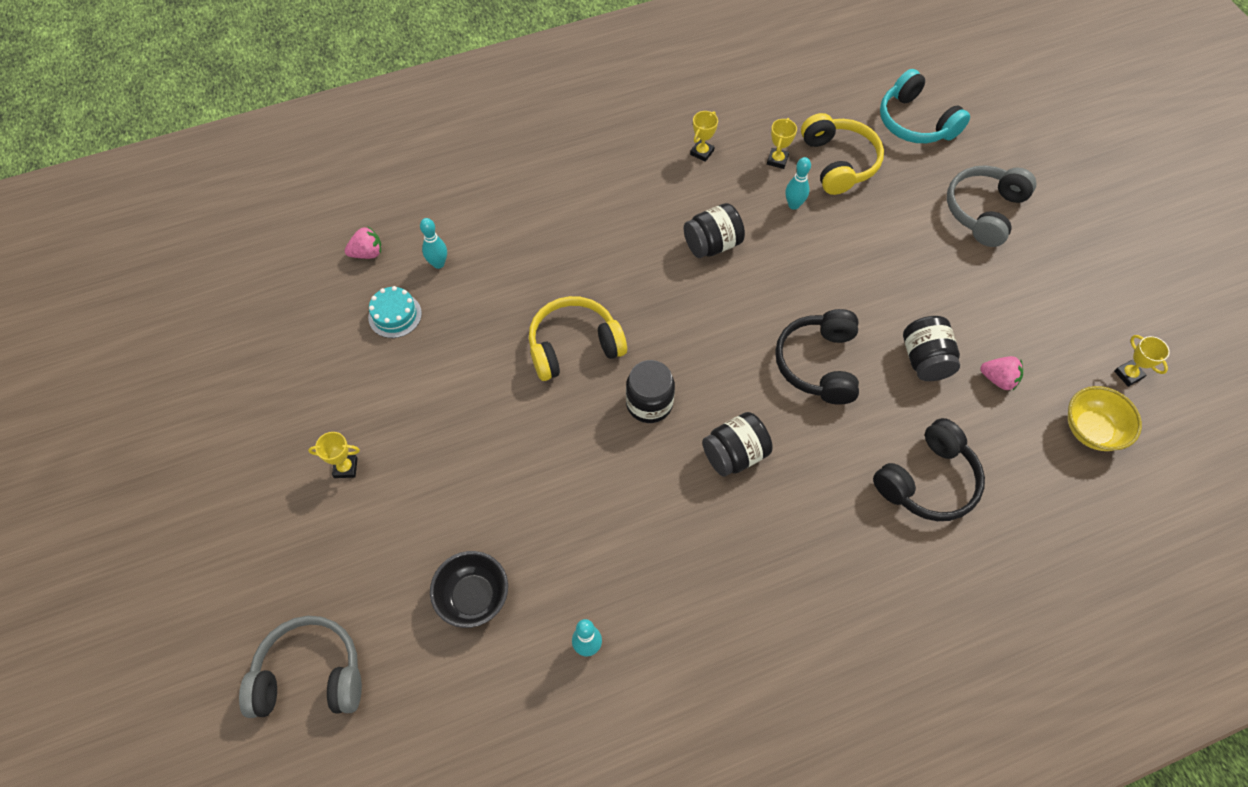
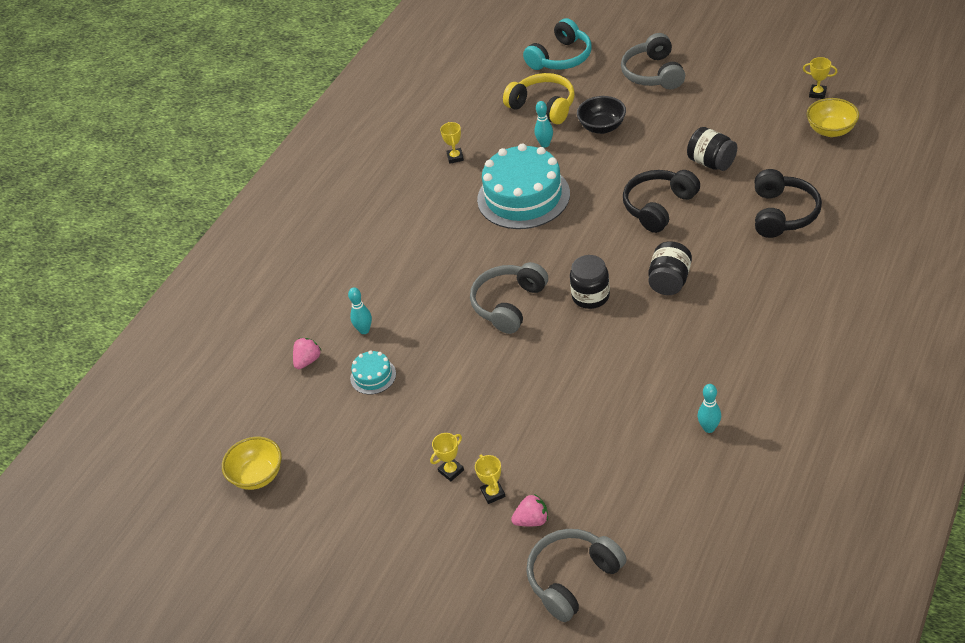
camera: 35 degrees left, 15 degrees down
black bowl [430,551,508,628] -> black bowl moved to [577,96,626,134]
yellow headphones [529,296,627,381] -> grey headphones [470,262,548,334]
black jar [684,203,745,258] -> turquoise cake [477,144,570,229]
yellow trophy [767,118,797,169] -> yellow trophy moved to [475,455,505,504]
black headphones [775,309,859,405] -> black headphones turned 75 degrees clockwise [623,170,700,233]
turquoise headphones [880,69,970,143] -> turquoise headphones turned 60 degrees counterclockwise [523,18,592,70]
pink strawberry [980,356,1023,390] -> pink strawberry moved to [511,494,548,526]
none -> yellow bowl [222,437,282,490]

